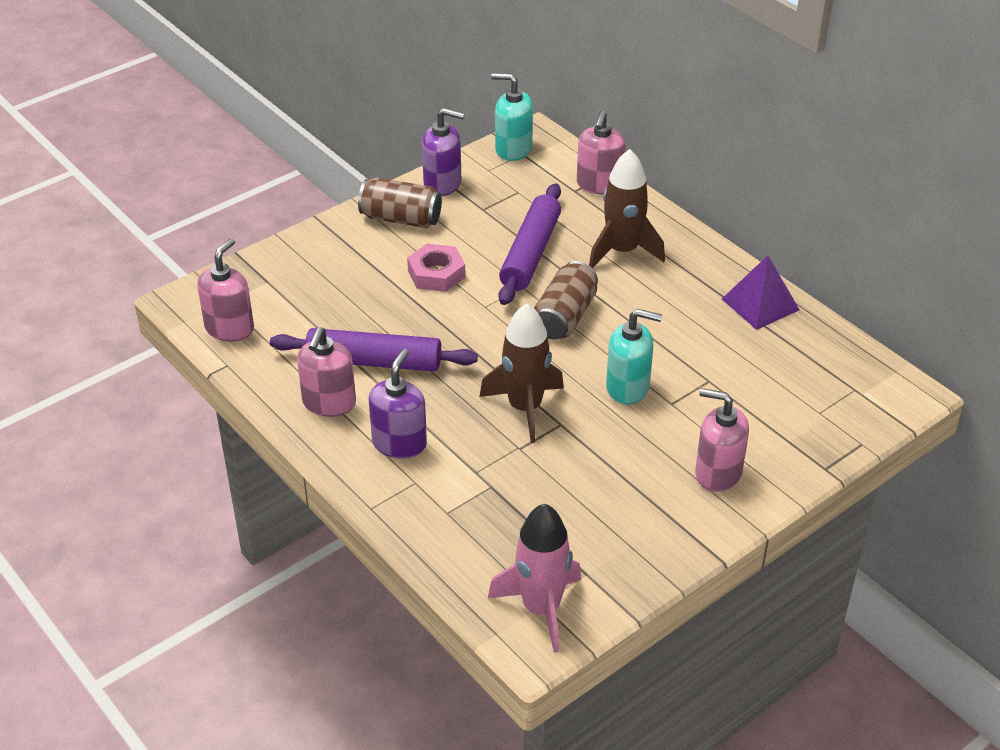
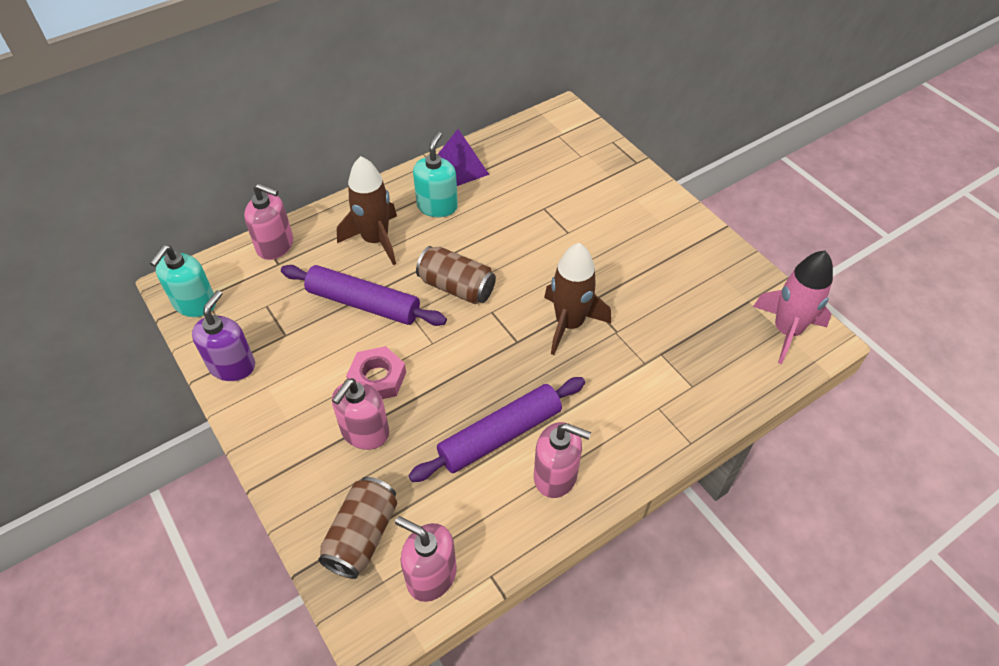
camera: 85 degrees left, 10 degrees up
purple rolling pin [270,328,478,372] -> purple rolling pin turned 45 degrees clockwise [408,377,585,482]
brown can [358,177,442,228] -> brown can moved to [318,477,397,579]
purple soap dispenser [369,349,427,459] -> none
turquoise soap dispenser [606,309,662,405] -> turquoise soap dispenser moved to [413,132,458,217]
pink soap dispenser [695,388,749,492] -> pink soap dispenser moved to [332,378,389,450]

